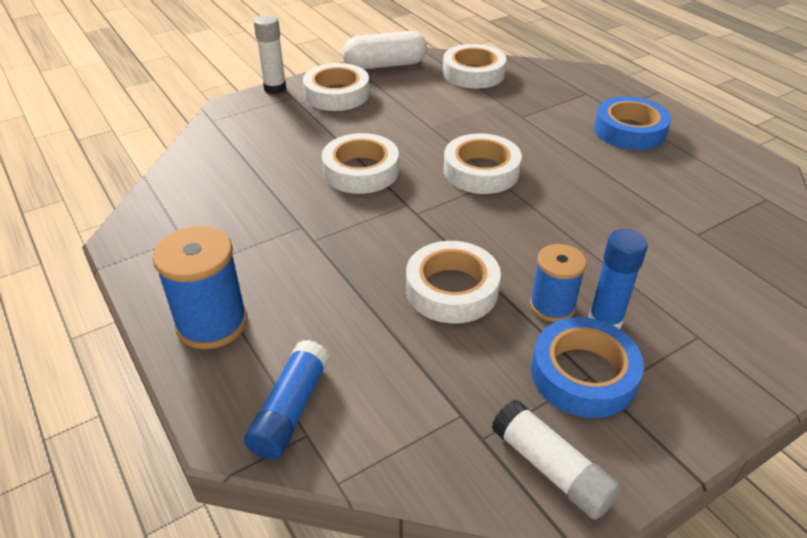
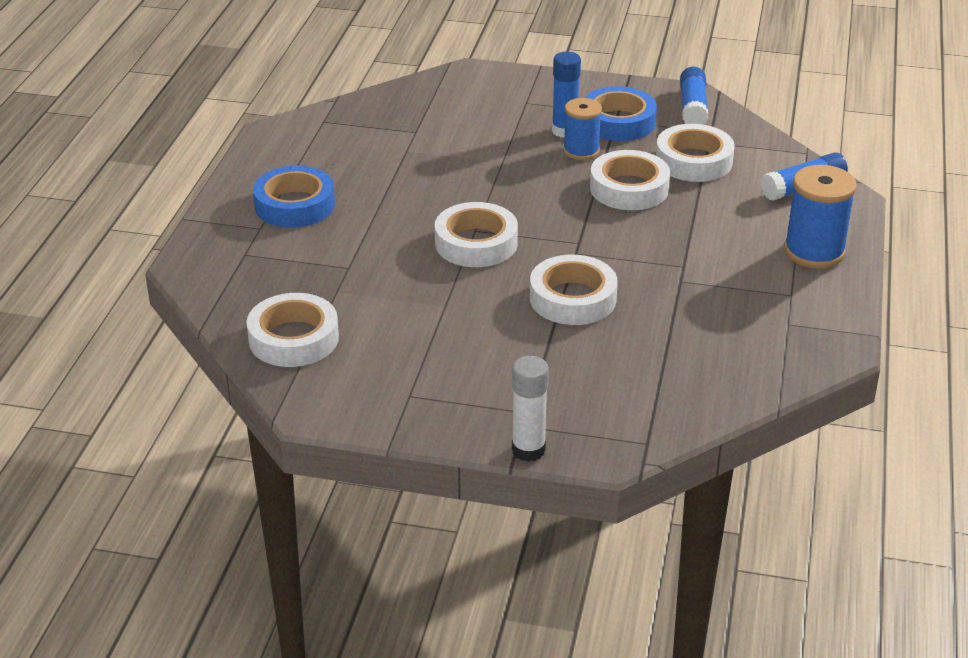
camera: 135 degrees left, 5 degrees down
white tape [303,63,370,111] -> white tape moved to [656,124,734,182]
white capsule [342,31,427,69] -> none
white glue stick [491,399,621,520] -> blue glue stick [680,67,708,124]

